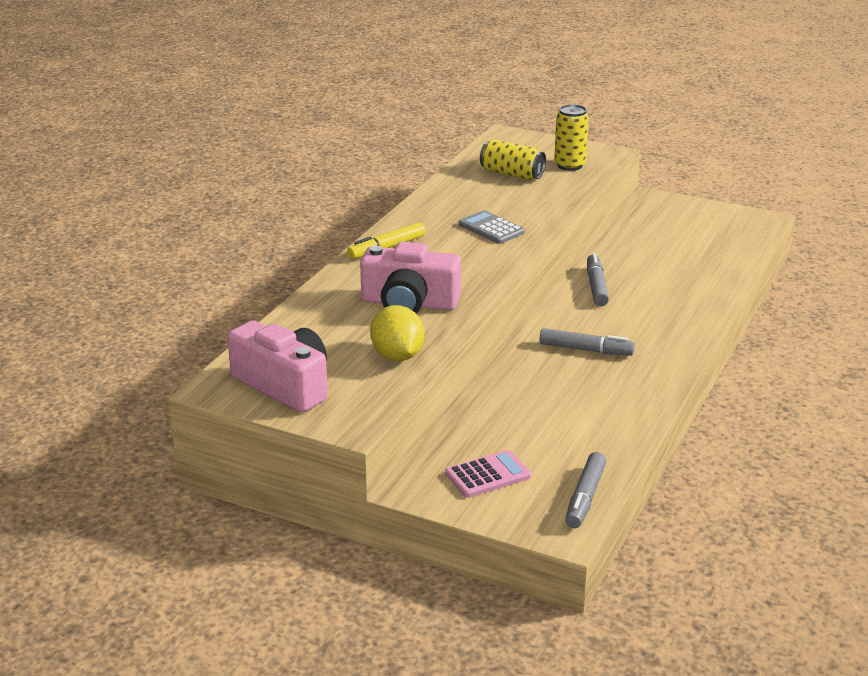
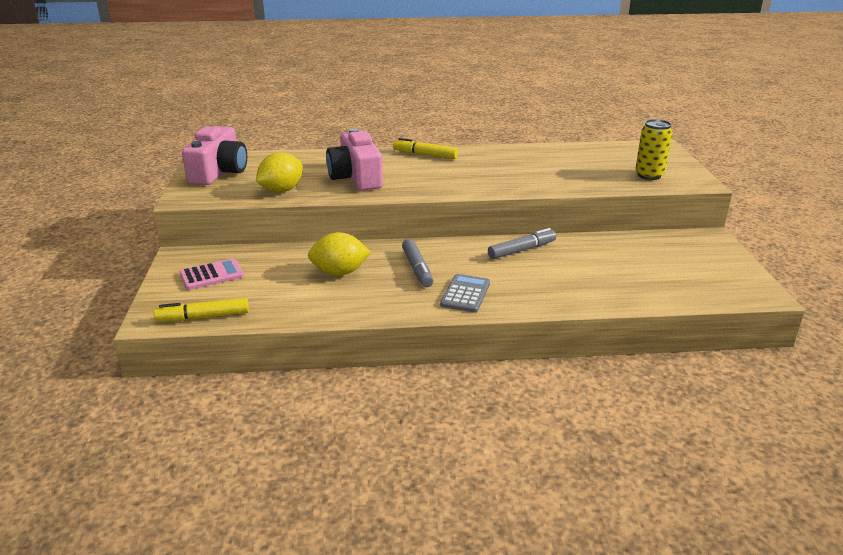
camera: 60 degrees right, 0 degrees up
pink calculator [446,450,531,498] -> pink calculator turned 60 degrees counterclockwise [180,258,244,290]
grey calculator [459,210,525,244] -> grey calculator moved to [440,274,490,313]
yellow can [480,139,546,180] -> none
grey marker [565,452,606,528] -> yellow marker [154,298,249,322]
none -> yellow lemon [308,232,371,276]

